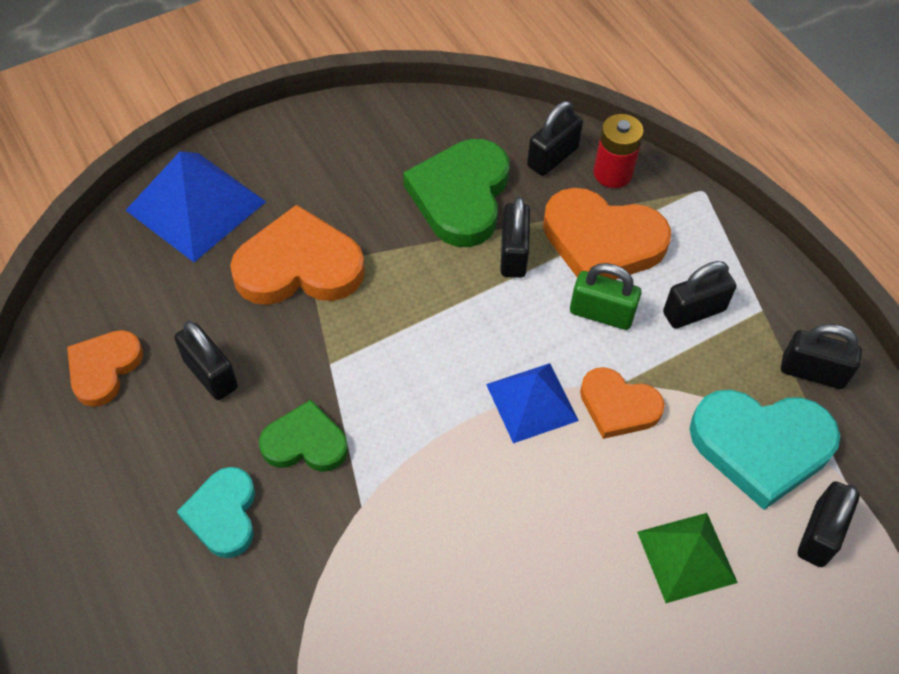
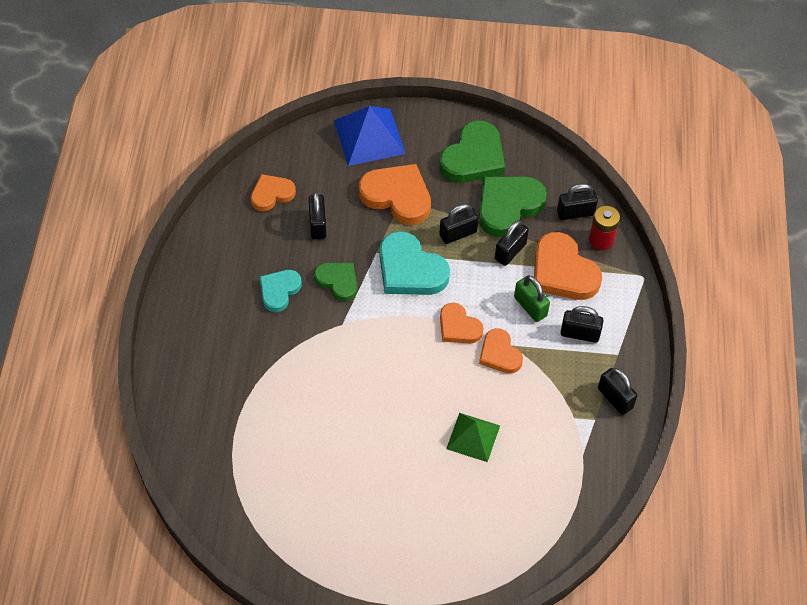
camera: 35 degrees right, 0 degrees up
blue pyramid [486,363,579,443] -> orange heart [440,303,483,343]
turquoise heart [689,390,840,510] -> turquoise heart moved to [379,231,450,295]
black padlock [798,481,860,567] -> black padlock moved to [439,204,479,244]
none -> green heart [439,120,505,183]

